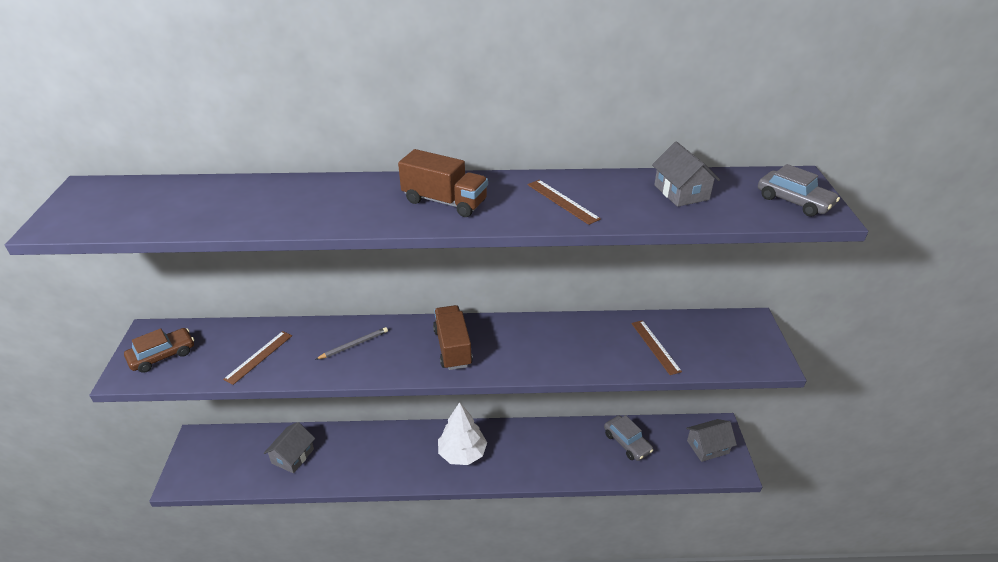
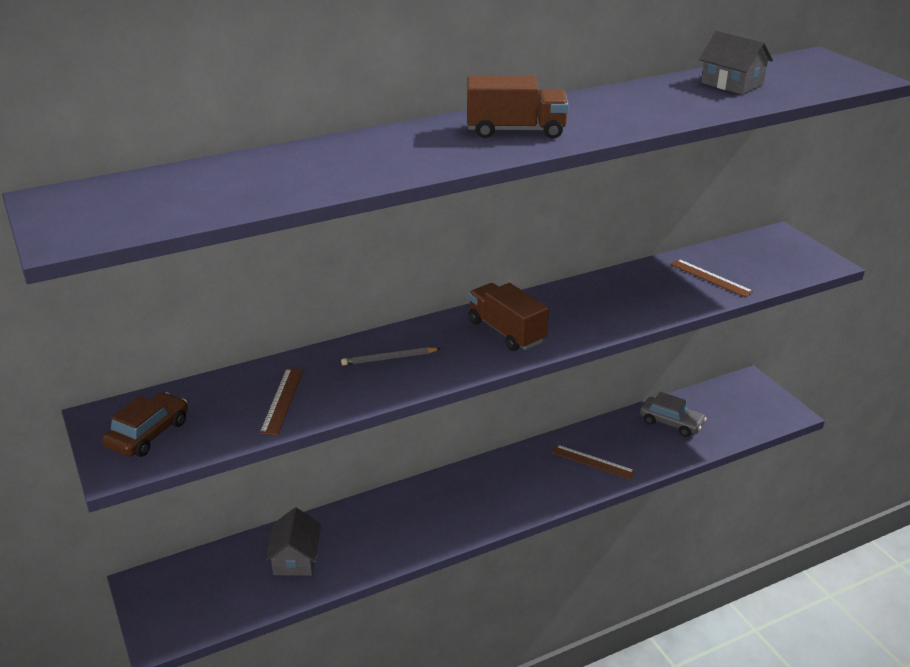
camera: 25 degrees left, 5 degrees down
grey pencil [315,327,388,360] -> grey pencil turned 135 degrees counterclockwise [341,347,441,366]
white tree [438,402,487,465] -> none
brown ruler [528,180,601,225] -> brown ruler moved to [552,445,635,479]
grey house [686,419,737,462] -> none
grey car [758,164,840,217] -> none

